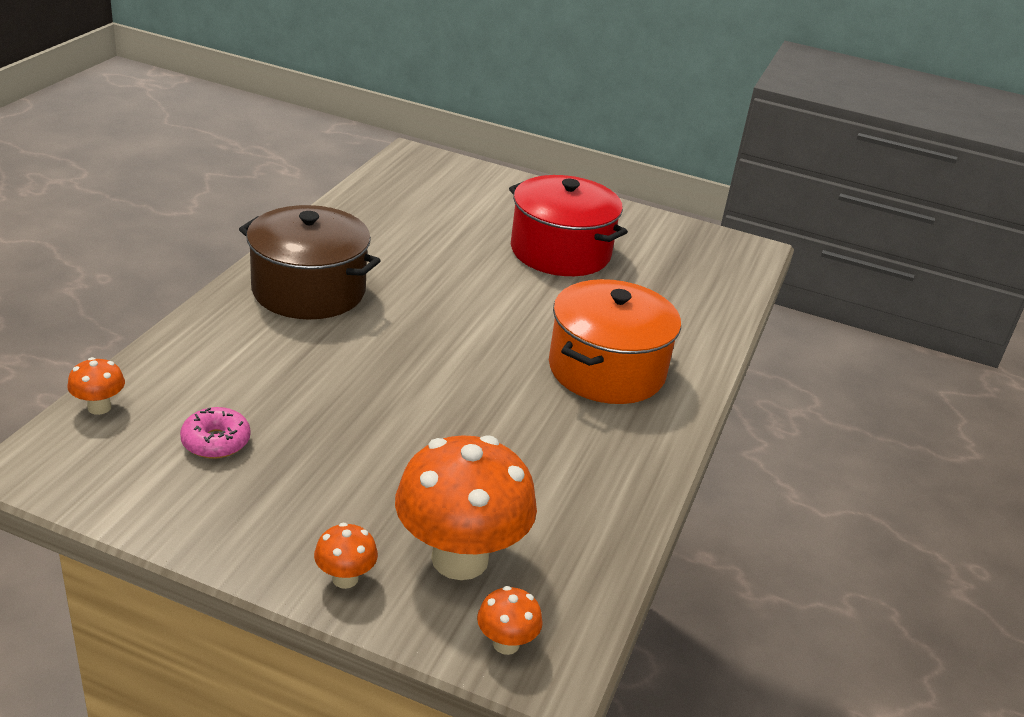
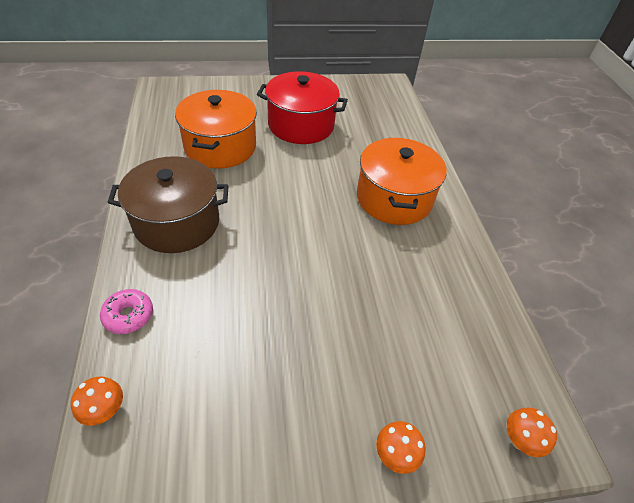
camera: 30 degrees left, 15 degrees up
pink donut [180,407,251,459] -> pink donut moved to [100,289,153,334]
orange mushroom [395,435,537,580] -> none
none -> orange pot [175,90,257,169]

